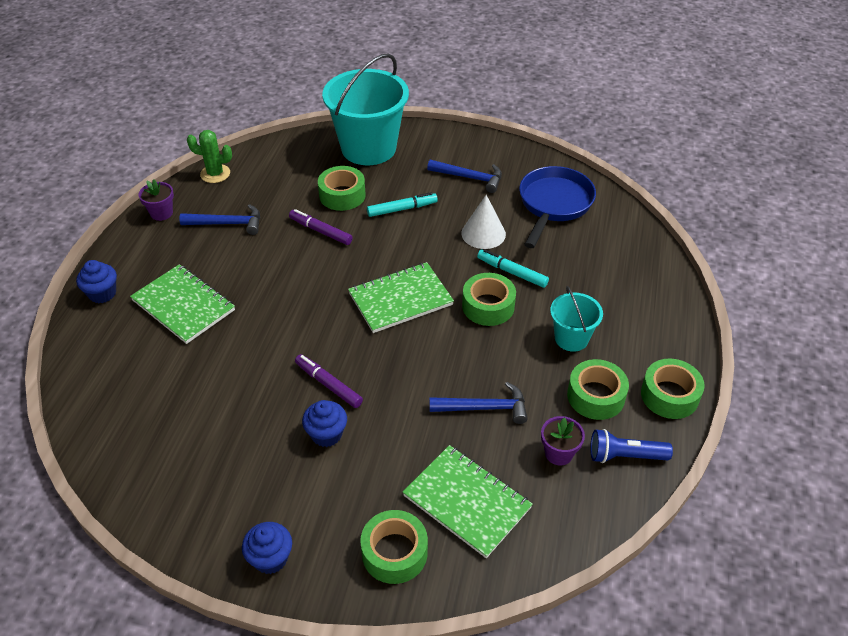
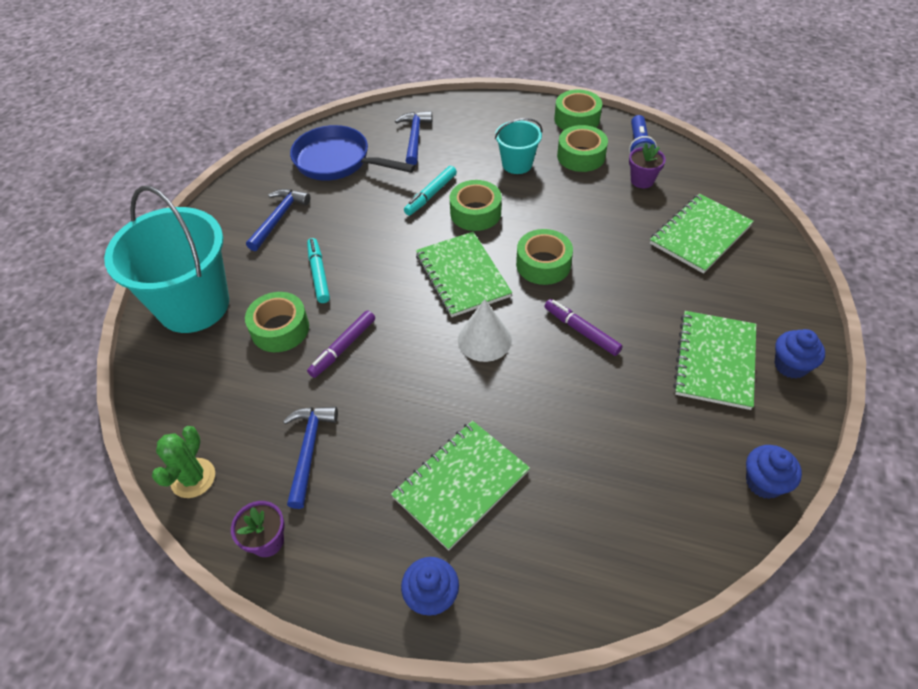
camera: 85 degrees left, 5 degrees up
purple marker [295,354,363,408] -> purple marker turned 90 degrees clockwise [544,299,623,356]
blue cupcake [302,400,347,447] -> blue cupcake moved to [746,445,802,499]
green tape [360,510,428,584] -> green tape moved to [516,229,573,285]
blue hammer [429,382,528,424] -> blue hammer moved to [395,111,432,165]
white cone [461,195,506,249] -> white cone moved to [458,299,512,362]
none -> green notebook [673,311,756,410]

